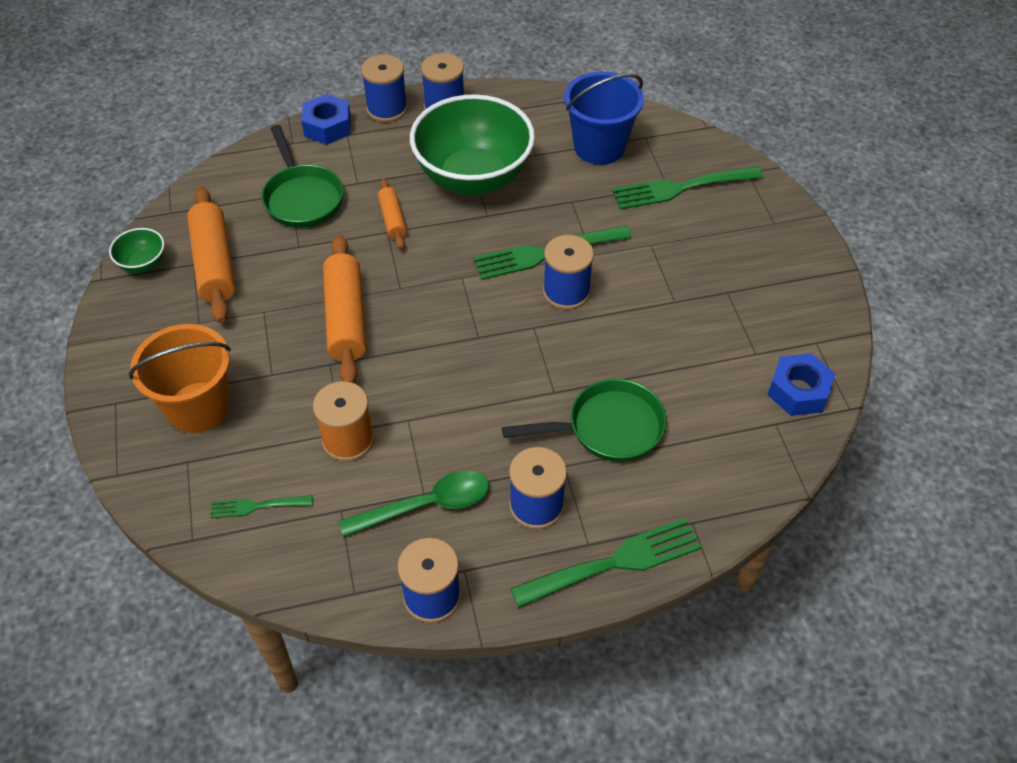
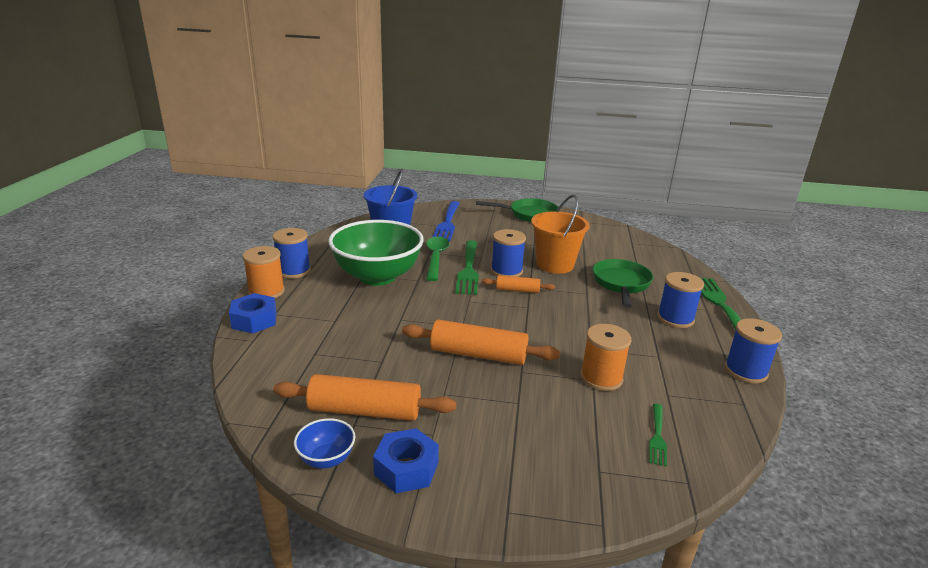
camera: 70 degrees left, 25 degrees down
green bowl [109,228,165,273] -> blue bowl [294,418,356,469]
orange bucket [129,324,231,433] -> orange bucket moved to [531,195,590,274]
green pan [262,125,344,228] -> green pan moved to [476,198,559,222]
green spoon [339,471,489,537] -> green spoon moved to [426,237,449,281]
blue spool [361,55,408,122] -> orange spool [243,246,285,298]
orange rolling pin [378,179,407,249] -> orange rolling pin moved to [482,275,555,293]
green fork [612,166,763,210] -> blue fork [433,201,460,241]
blue nut [768,353,835,416] -> blue nut moved to [373,428,439,493]

